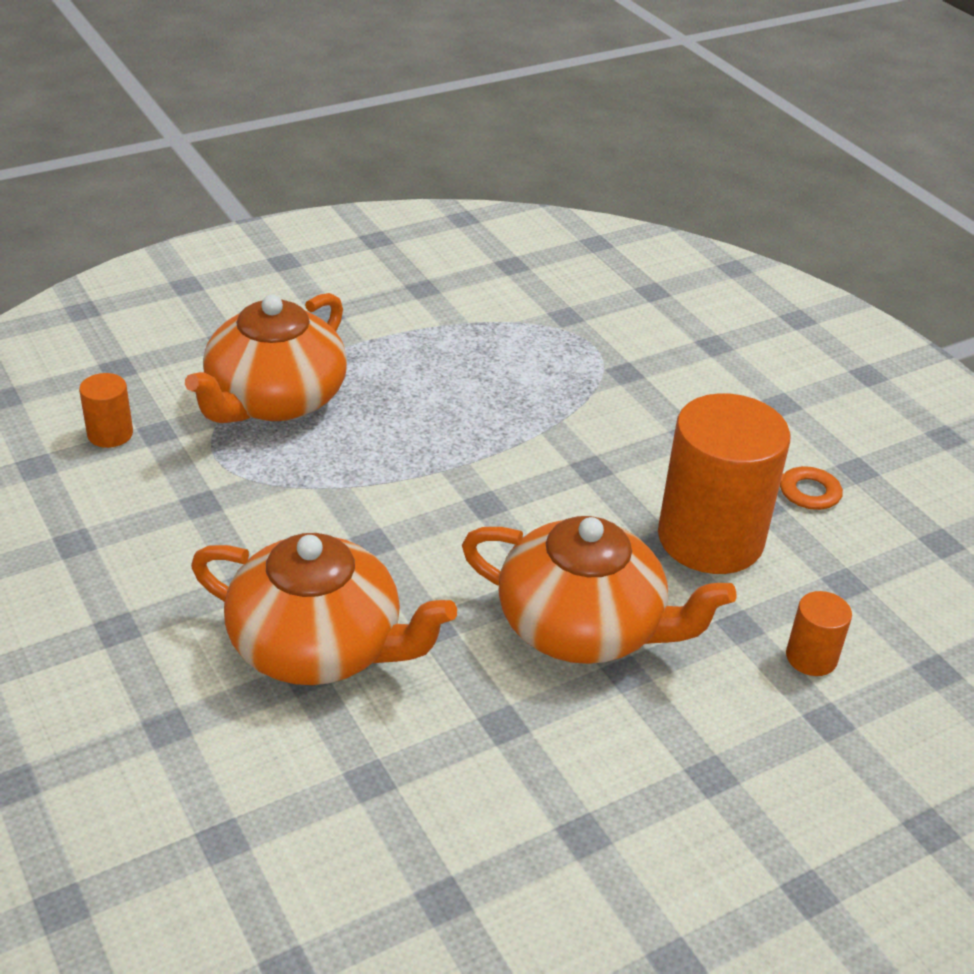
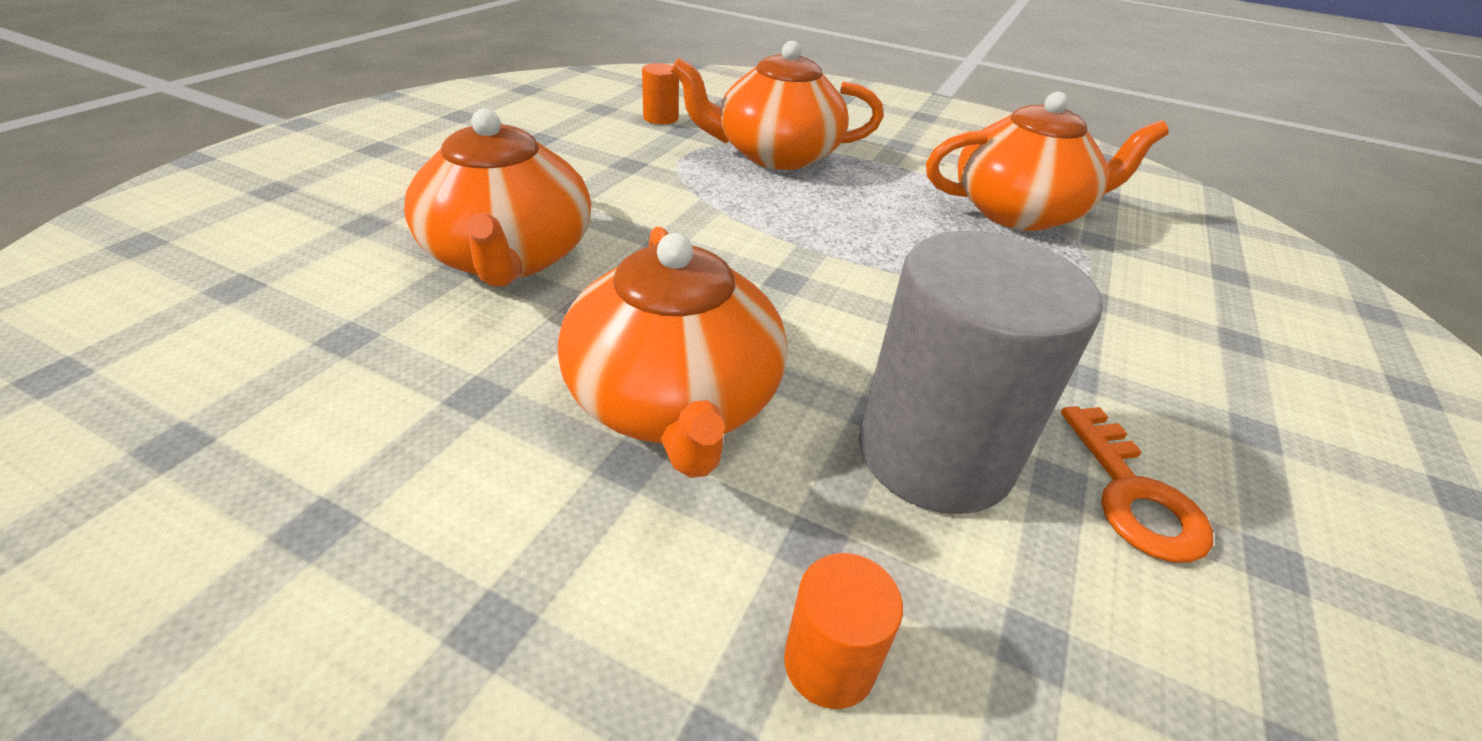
camera: 55 degrees right, 0 degrees up
orange cylinder [658,393,790,574] -> grey cylinder [859,231,1103,514]
none -> orange teapot [926,92,1169,231]

